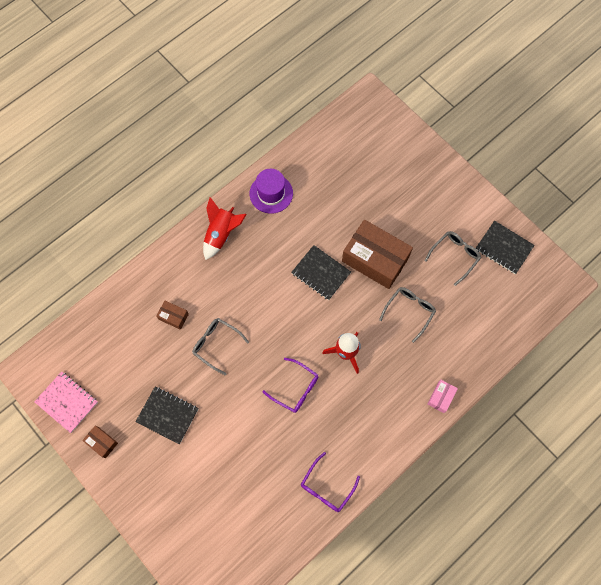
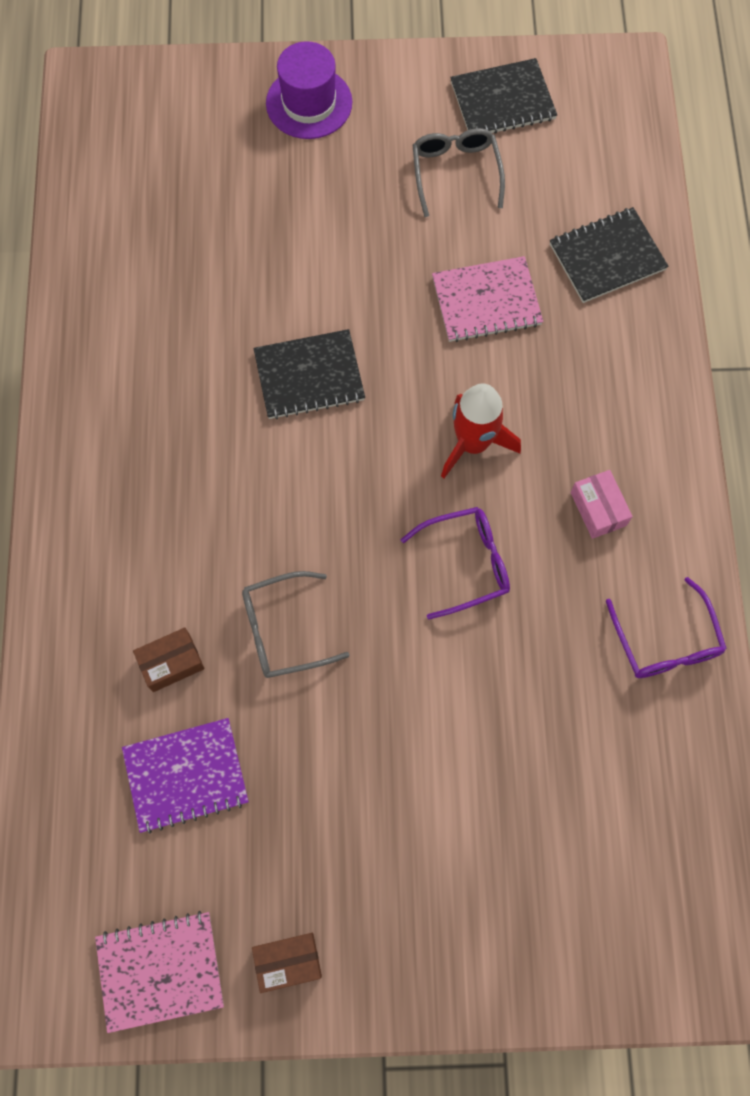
camera: 50 degrees left, 0 degrees up
black notebook [135,387,199,444] -> black notebook moved to [550,207,669,303]
red rocket [203,197,247,260] -> none
purple hat [249,169,293,214] -> purple hat moved to [266,41,352,139]
brown box [342,219,413,289] -> none
grey glasses [379,287,436,343] -> pink notebook [432,256,543,342]
pink box [428,380,458,413] -> pink box moved to [570,470,633,539]
none -> purple notebook [122,718,249,834]

